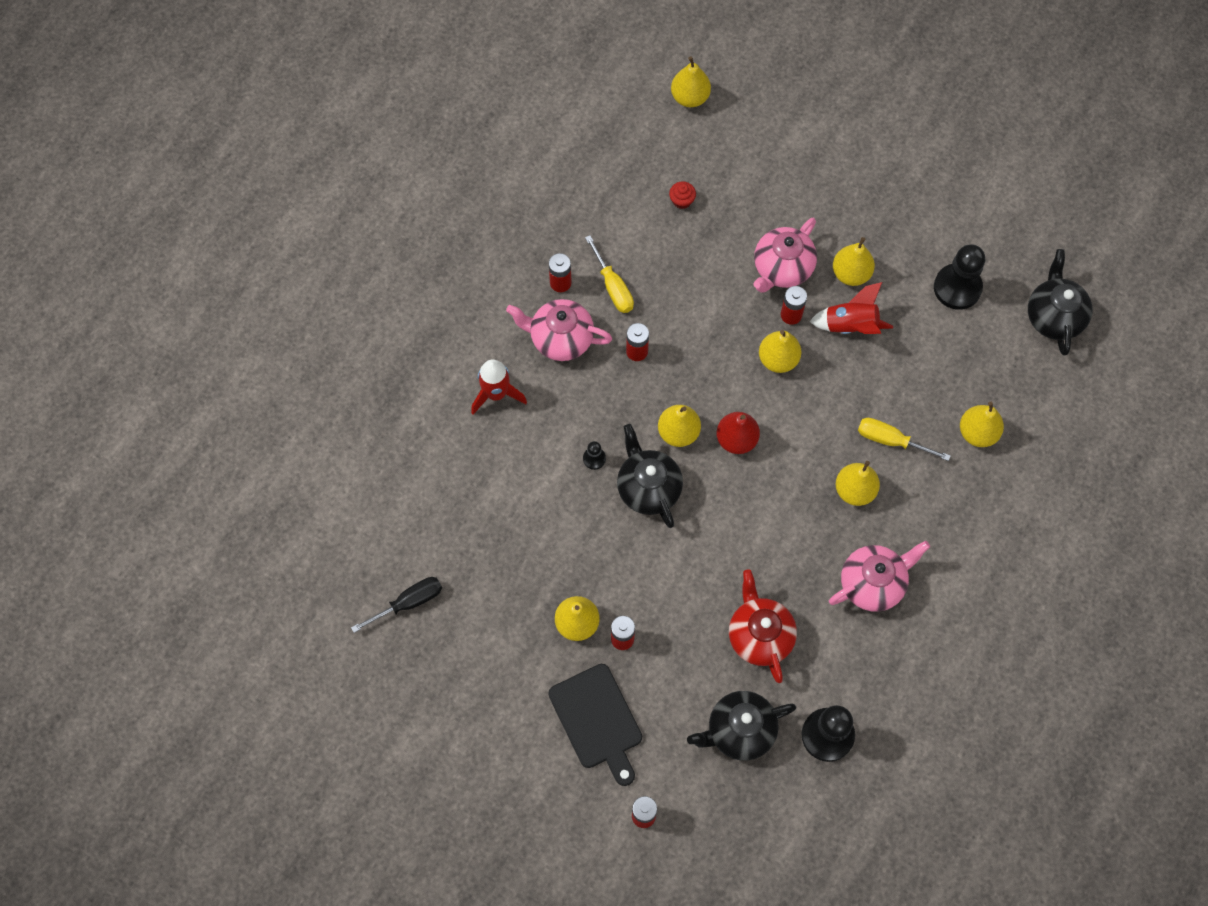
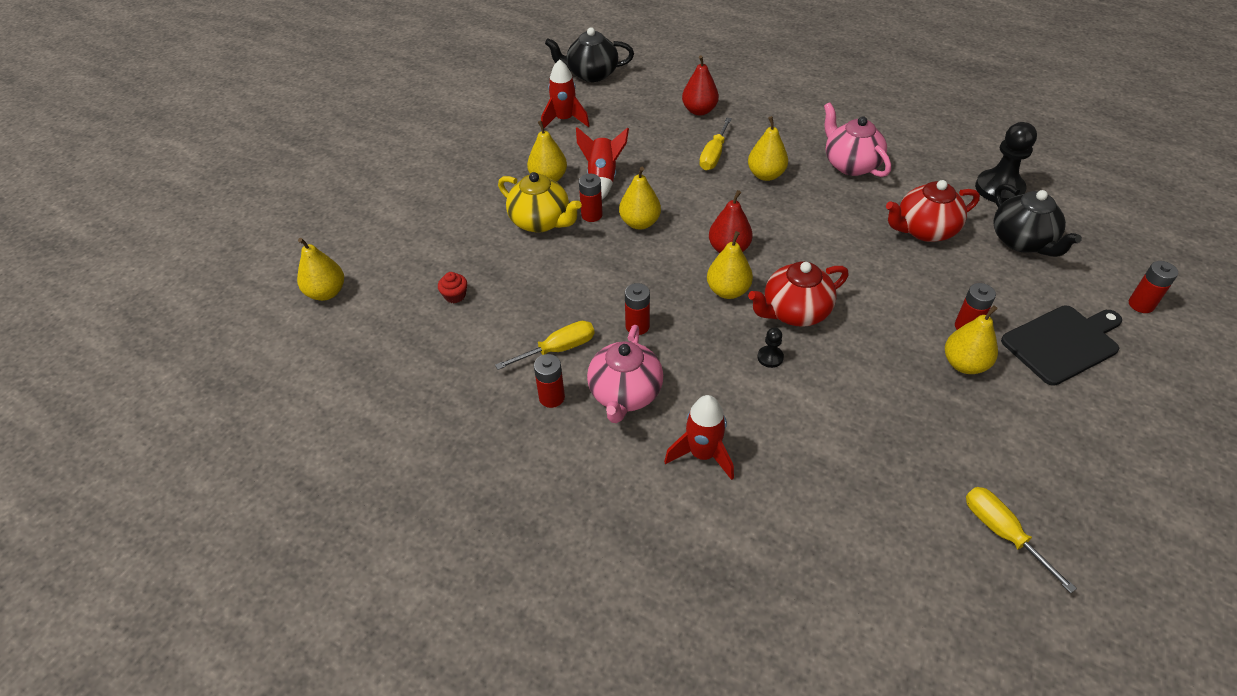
camera: 90 degrees left, 20 degrees down
black screwdriver [351,577,442,633] -> yellow screwdriver [966,487,1077,593]
black teapot [617,424,683,528] -> red teapot [748,262,849,327]
pink teapot [754,218,817,293] -> yellow teapot [498,172,582,233]
black pawn [934,244,985,310] -> red rocket [541,59,590,128]
yellow pear [960,402,1004,447] -> red pear [682,55,719,116]

